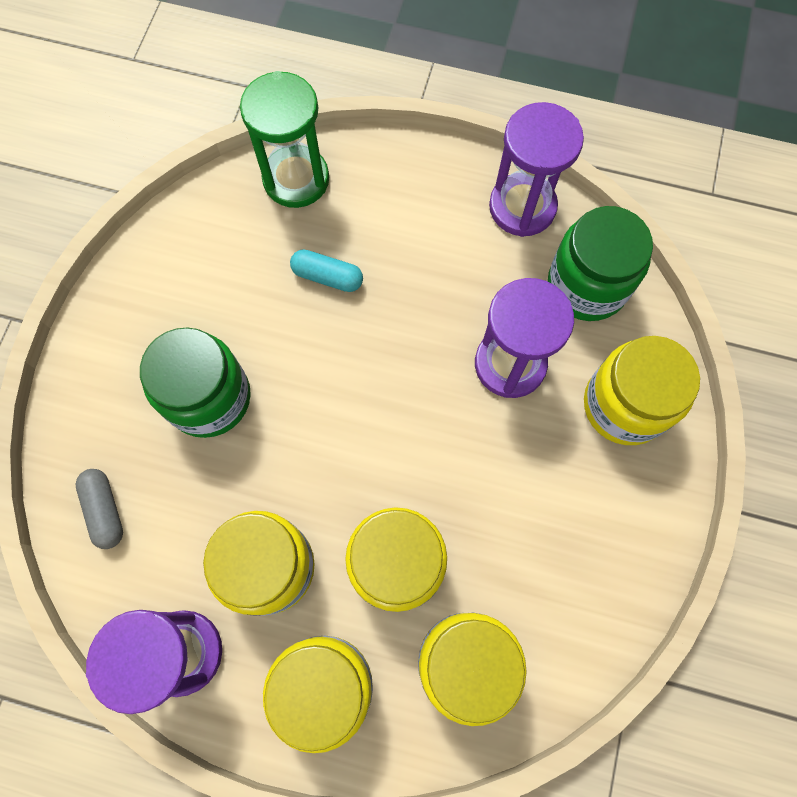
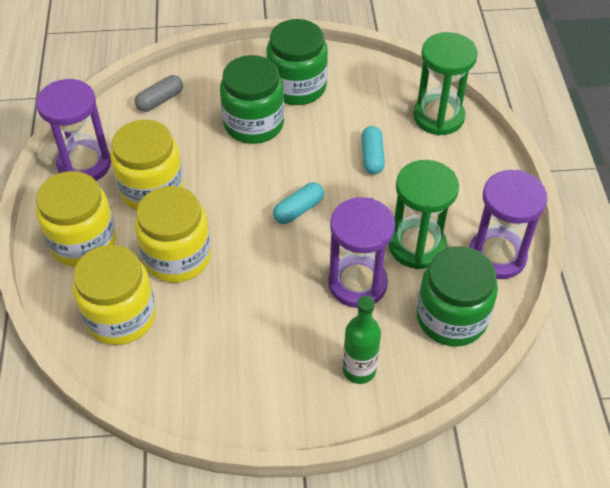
camera: 70 degrees right, 20 degrees down
yellow jar [584,336,700,445] -> green bottle [343,296,381,384]
none -> green jar [267,19,328,105]
none -> turquoise capsule [273,182,324,224]
none -> green hourglass [389,160,459,269]

